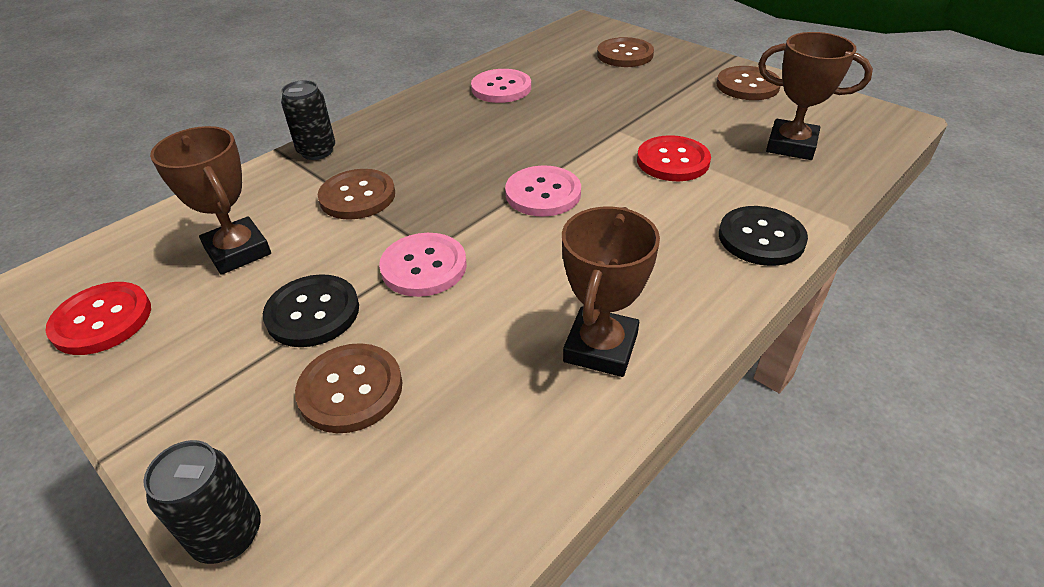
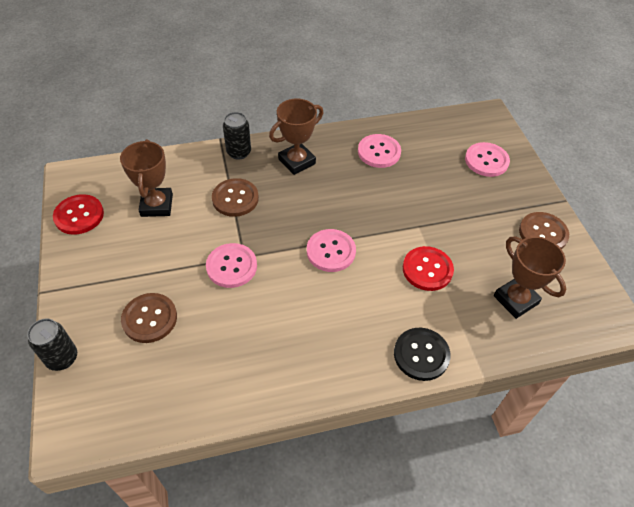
camera: 30 degrees right, 10 degrees up
black button [263,274,359,347] -> none
brown trophy [562,206,660,377] -> brown trophy moved to [269,98,323,175]
brown button [597,37,654,67] -> pink button [465,142,510,177]

